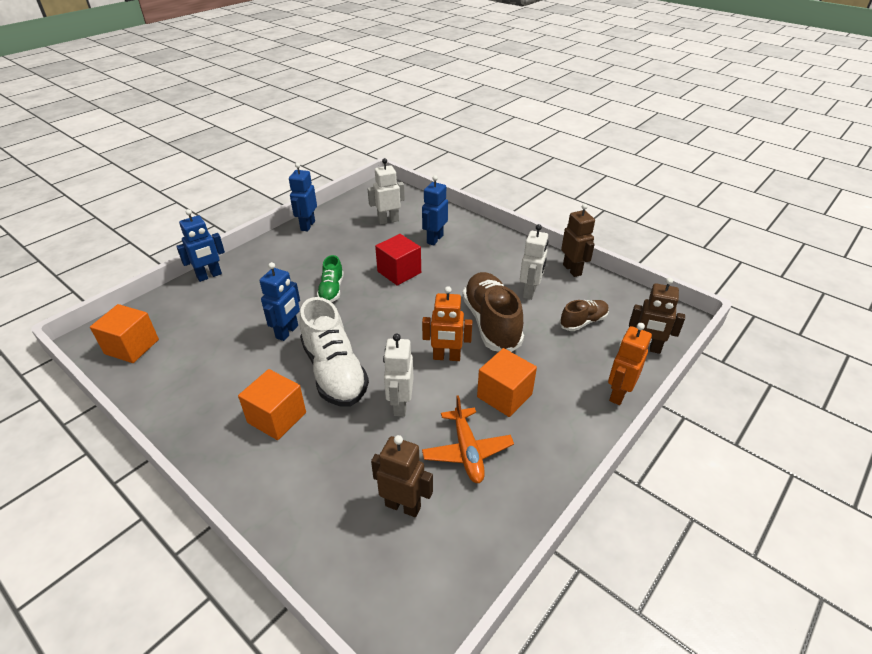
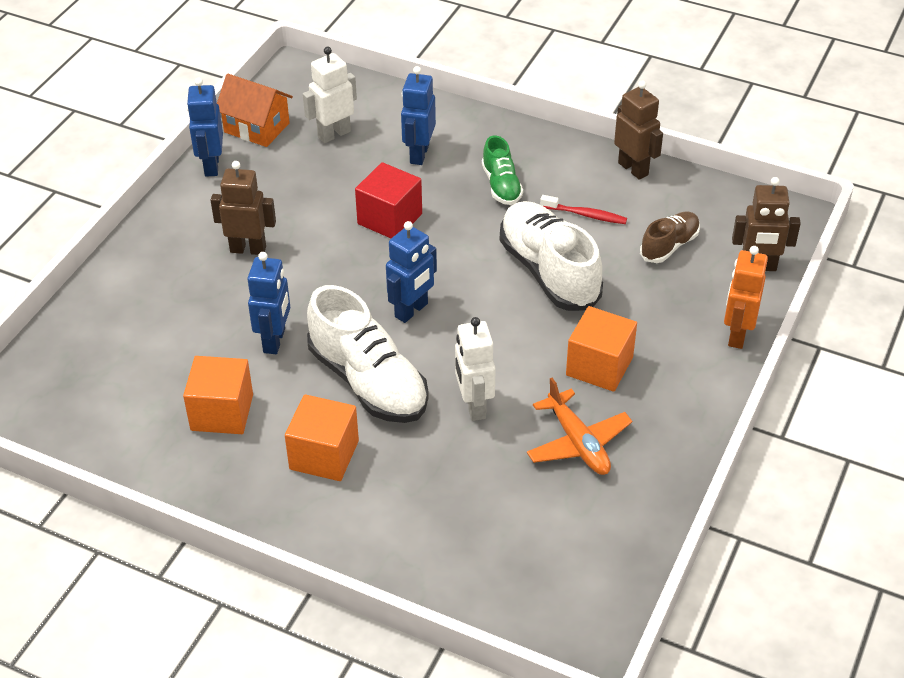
camera: 15 degrees left, 5 degrees up
orange cube [90,304,159,363] -> orange cube moved to [183,356,253,434]
blue robot [176,209,225,282] -> blue robot moved to [386,221,437,323]
green shoe [317,255,344,302] -> green shoe moved to [482,136,523,205]
brown robot [371,435,433,517] -> brown robot moved to [211,161,276,255]
orange robot [422,286,472,361] -> none
brown shoe [463,272,524,352] -> white shoe [500,201,603,311]
white robot [520,224,549,300] -> red toothbrush [540,195,627,224]
none -> orange house [217,74,293,147]

